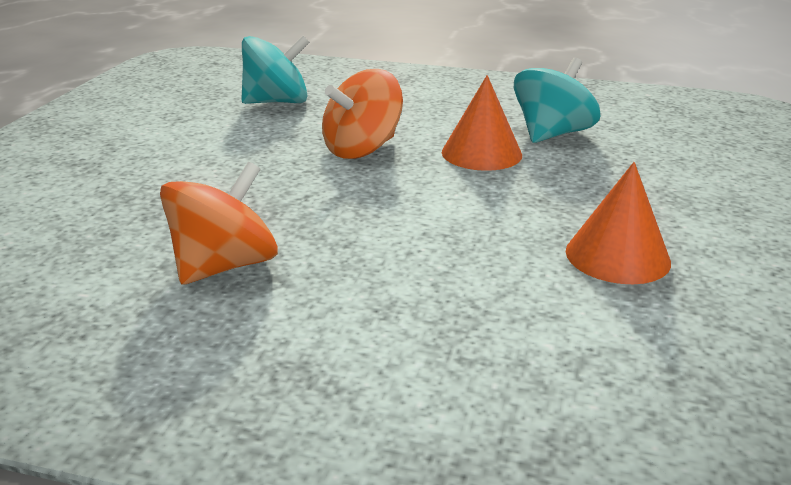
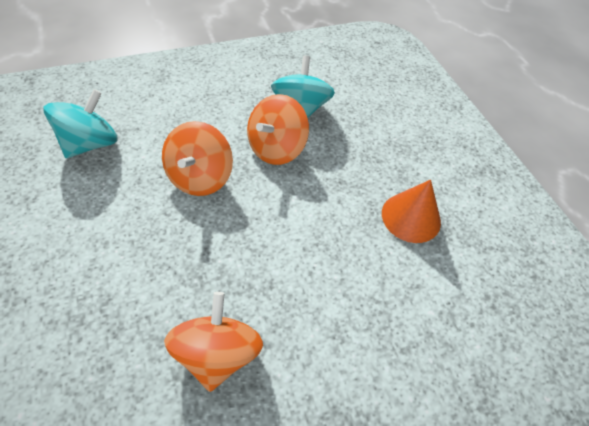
camera: 40 degrees left, 25 degrees up
orange cone [442,75,522,171] -> orange spinning top [247,94,309,165]

